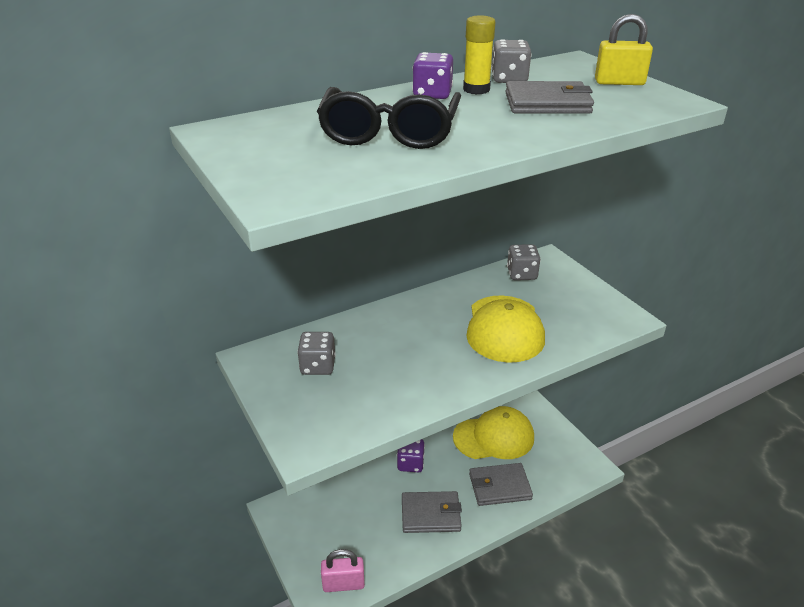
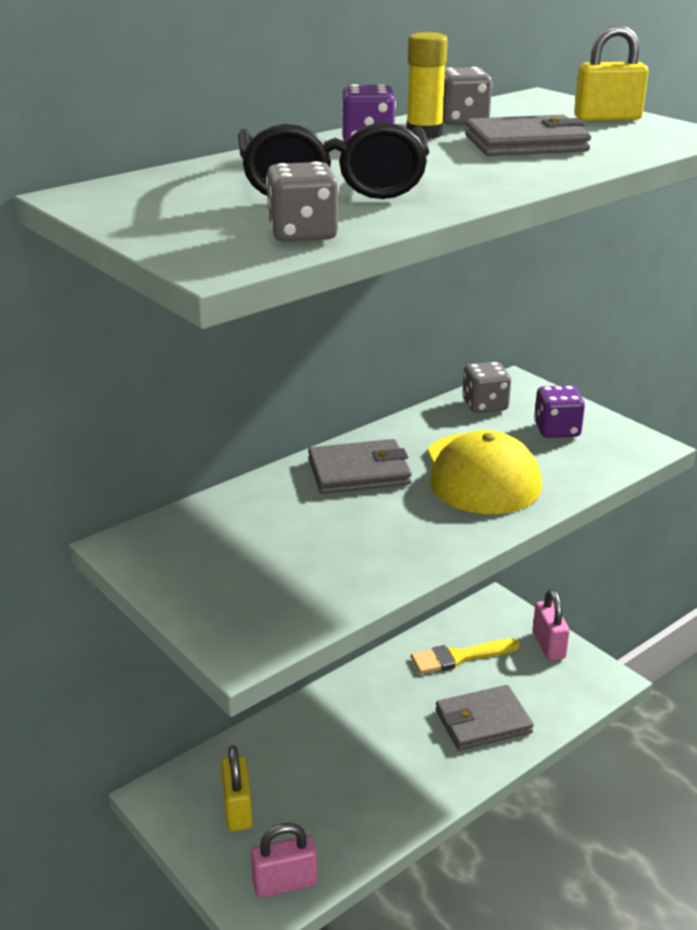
camera: 10 degrees left, 5 degrees down
grey dice [297,332,336,375] -> grey dice moved to [266,161,339,242]
purple dice [397,439,425,472] -> purple dice moved to [534,385,585,438]
grey wallet [402,491,462,533] -> grey wallet moved to [308,439,412,494]
yellow cap [453,406,534,459] -> yellow brush [411,638,520,674]
none -> yellow padlock [221,746,252,831]
none -> pink padlock [533,589,570,660]

